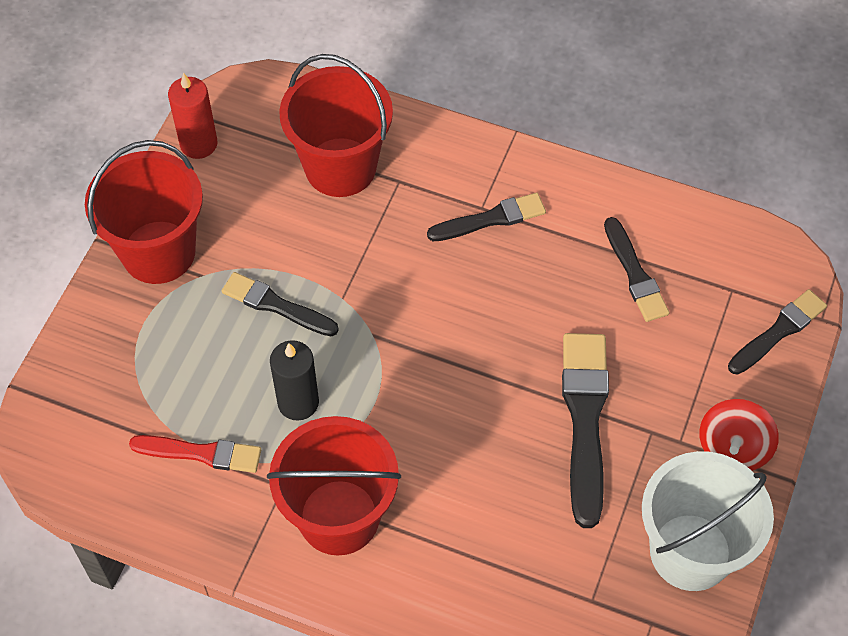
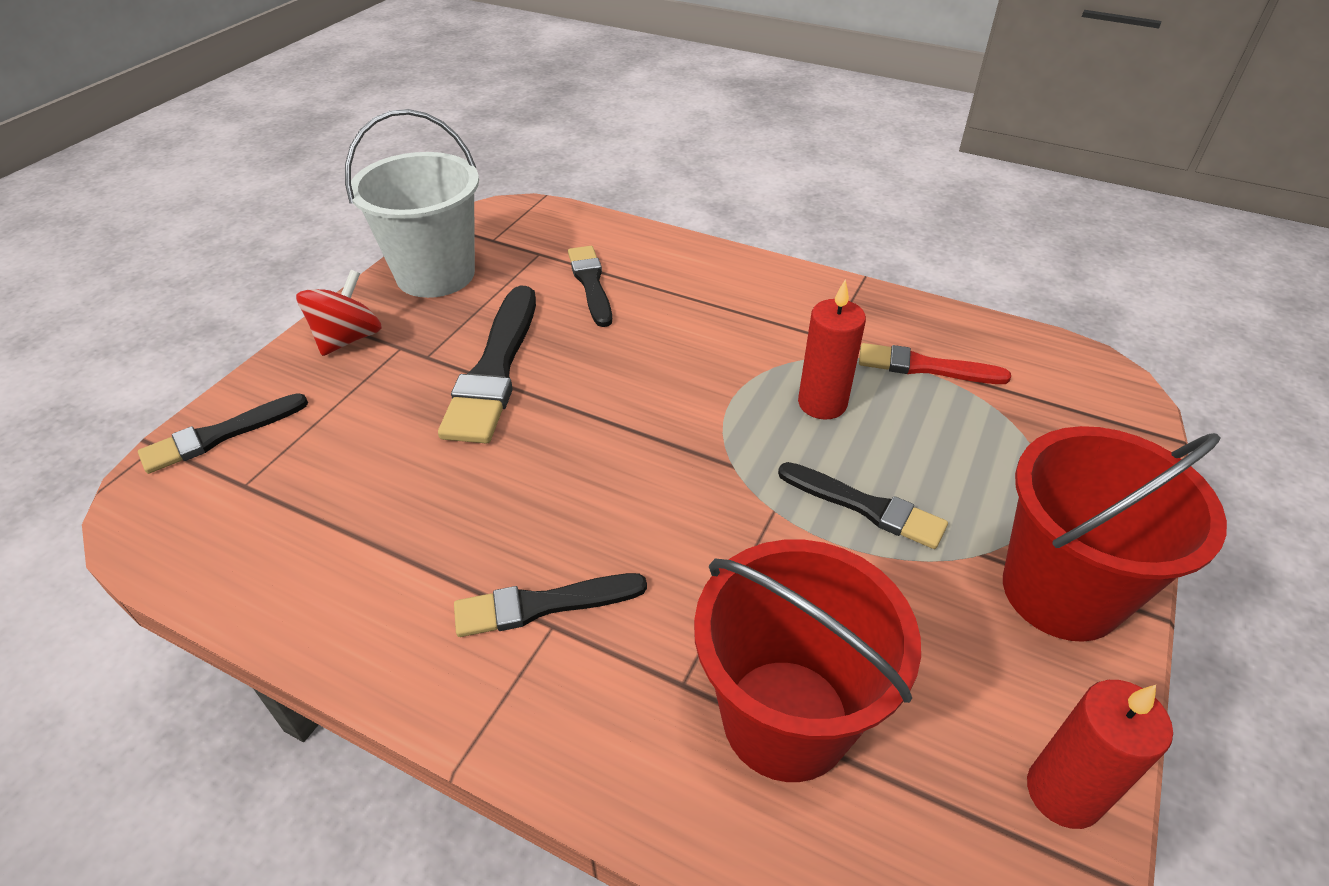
camera: 175 degrees left, 15 degrees down
red bucket [267,416,401,555] -> none
black candle [270,340,319,421] -> red candle [798,280,866,420]
black brush [604,217,669,322] -> black brush moved to [568,246,612,327]

